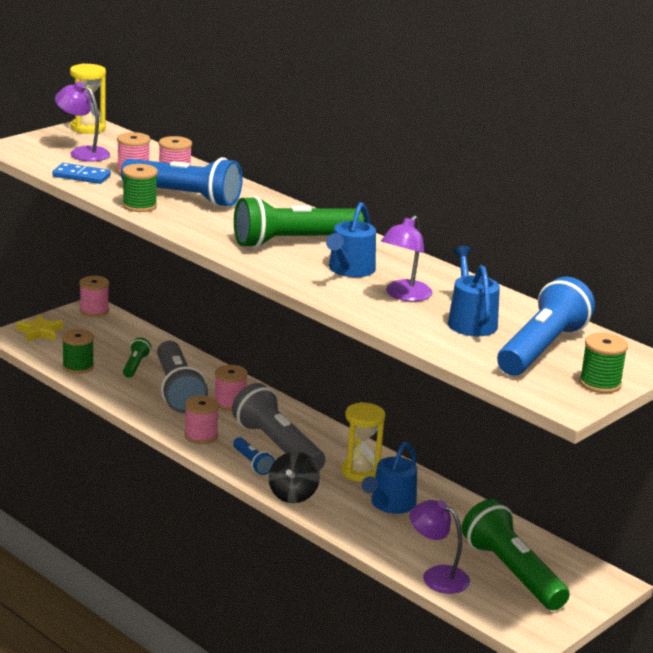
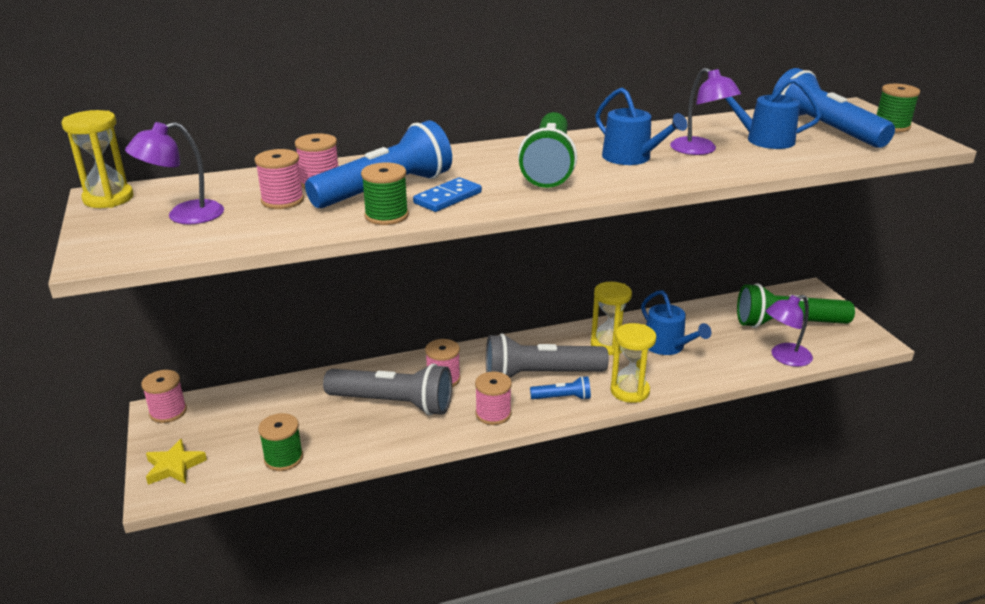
camera: 60 degrees left, 5 degrees up
blue domino [52,163,111,184] -> blue domino moved to [413,177,482,212]
green flashlight [123,337,151,378] -> none
black spinning top [269,452,320,503] -> yellow hourglass [610,323,656,403]

